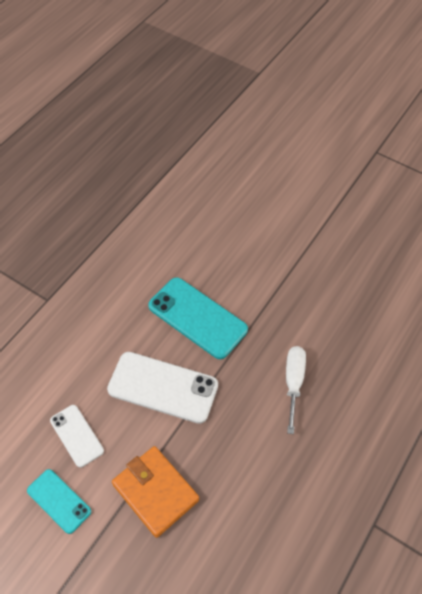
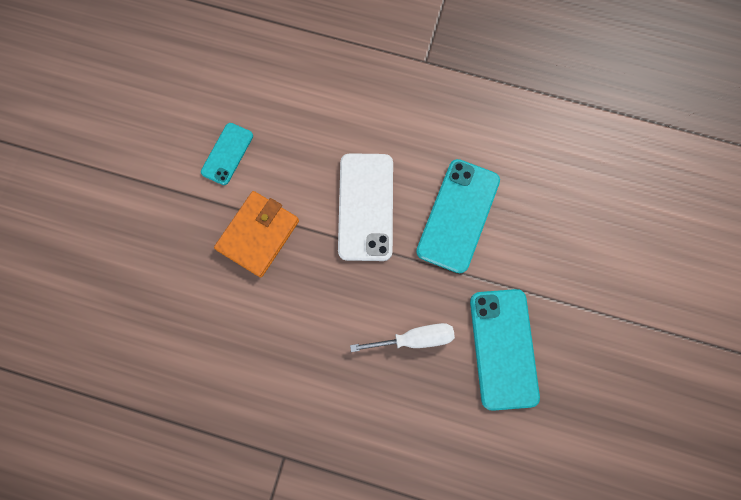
camera: 75 degrees right, 20 degrees up
white phone [50,405,104,468] -> none
none -> turquoise phone [470,289,540,411]

